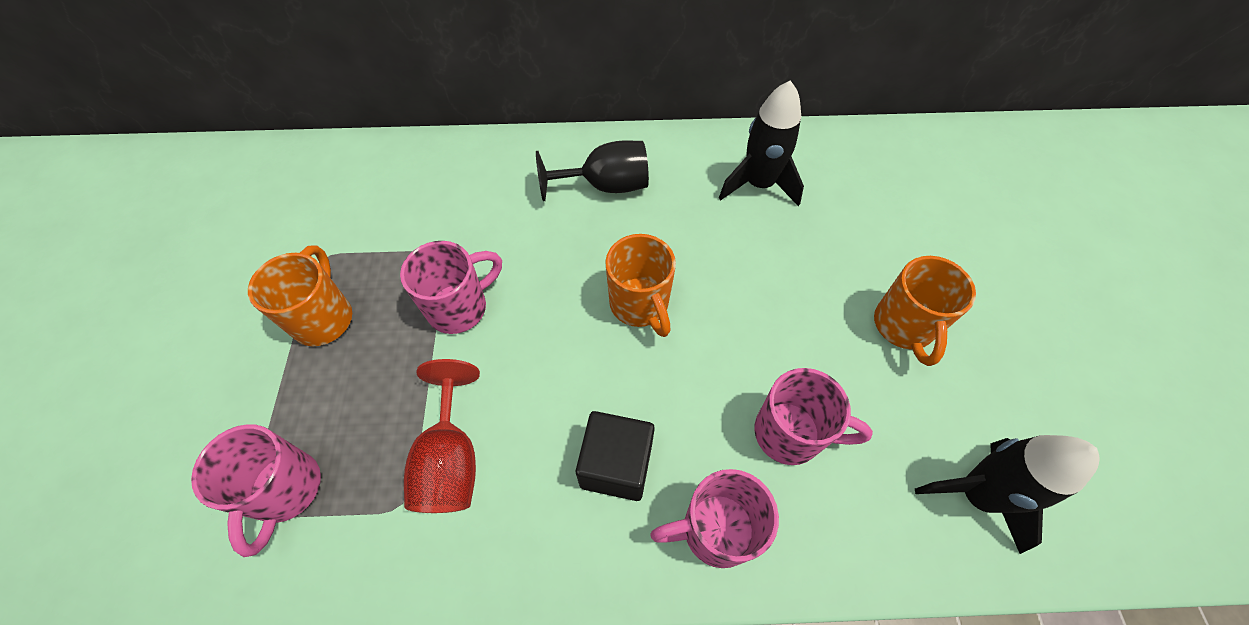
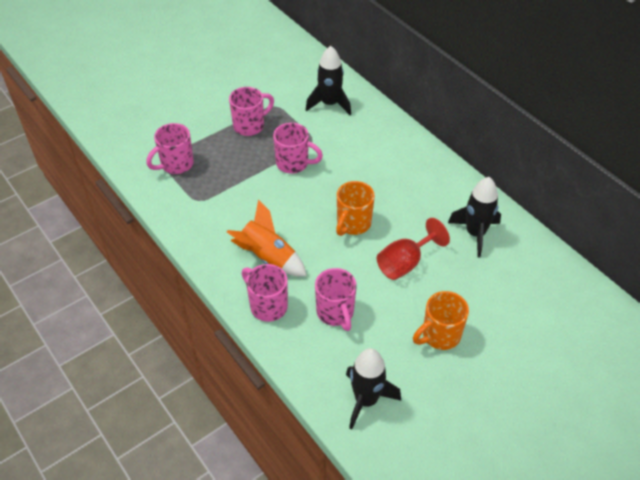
camera: 55 degrees right, 10 degrees down
orange mug [248,245,352,346] -> pink mug [229,87,274,136]
red goblet [404,359,480,513] -> red goblet moved to [377,218,450,280]
black goblet [536,141,649,201] -> none
black cube [576,411,655,501] -> orange rocket [227,199,307,276]
none -> black rocket [306,46,351,115]

